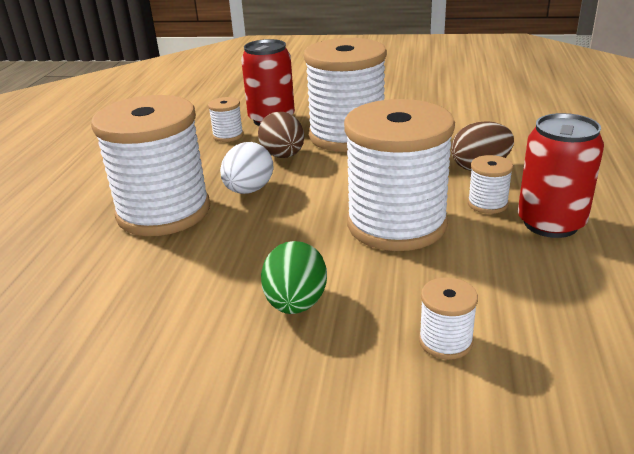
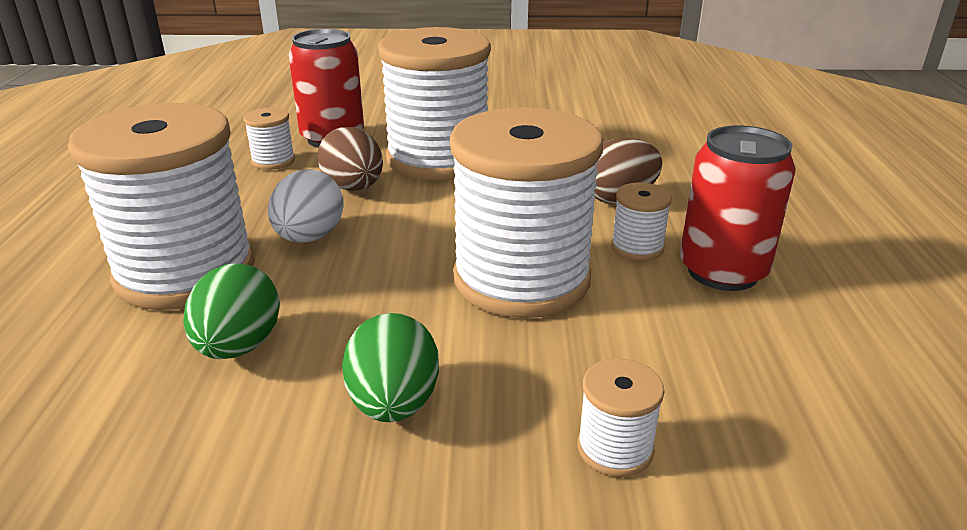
camera: 10 degrees left, 0 degrees up
none -> green egg [183,263,280,359]

